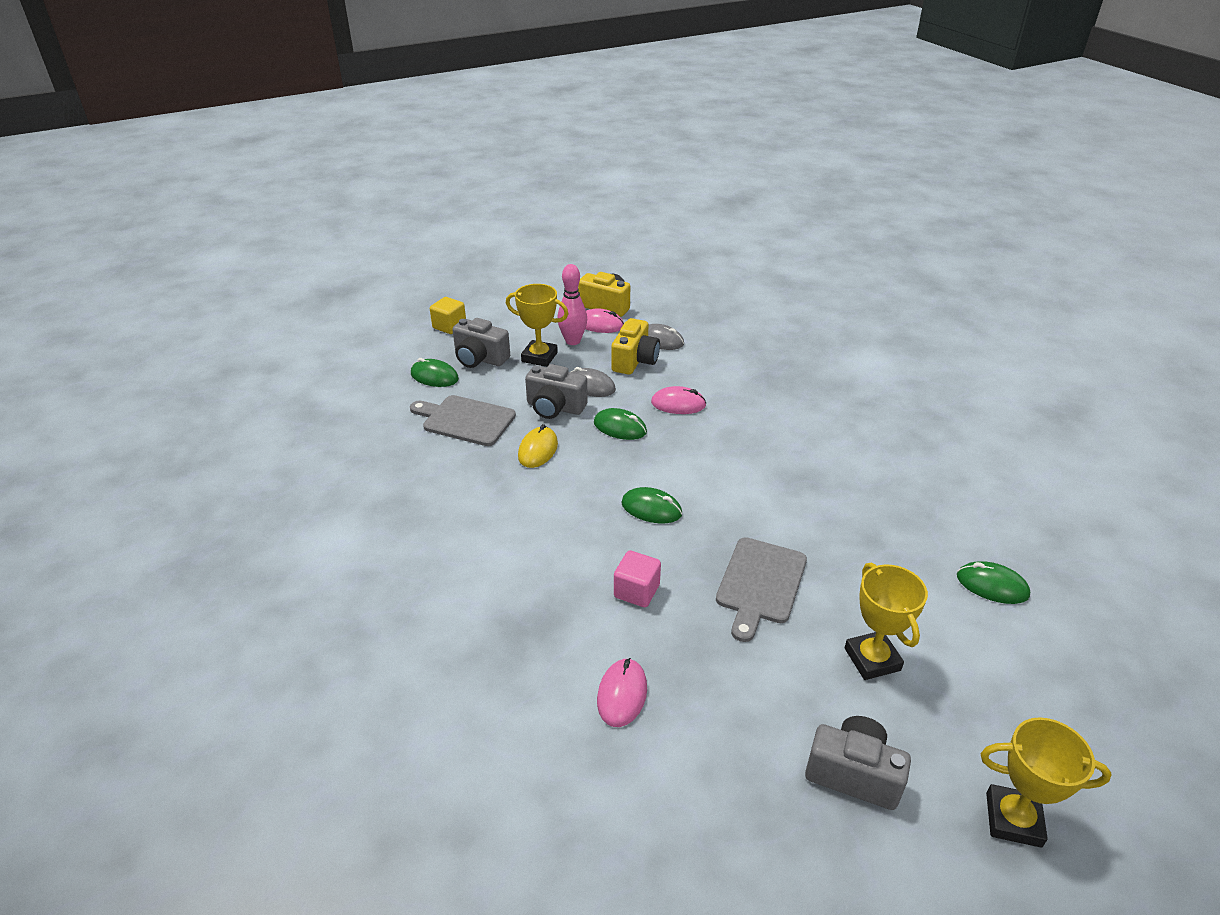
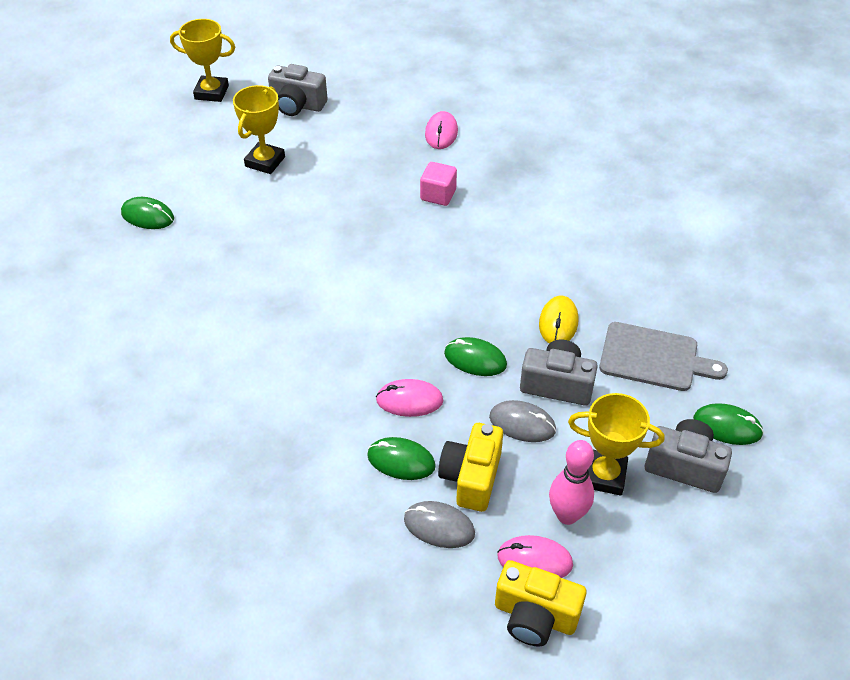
camera: 175 degrees right, 10 degrees up
yellow cube [430,297,466,334] -> none
green mouse [621,487,682,524] -> green mouse moved to [367,437,436,480]
grey cutting board [716,537,807,642] -> none
yellow trophy [845,563,928,680] -> yellow trophy turned 45 degrees clockwise [233,85,285,174]

